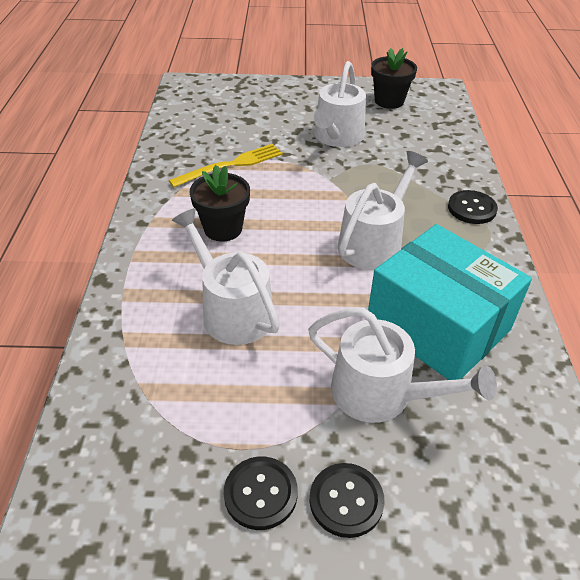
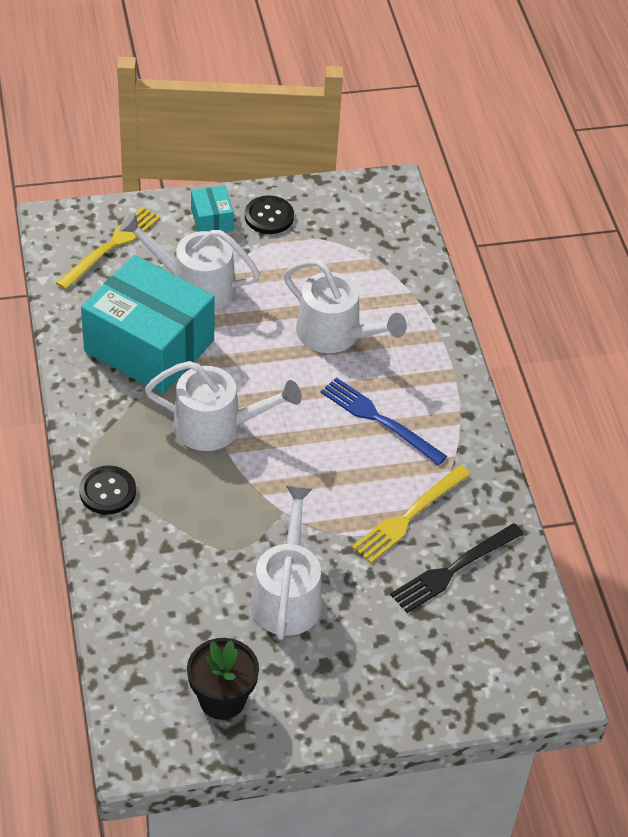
camera: 165 degrees right, 5 degrees up
black flower pot [189,165,250,241] -> blue fork [321,377,447,465]
black button [310,463,385,538] -> turquoise box [191,186,234,232]
white watering can [338,151,428,270] -> white watering can turned 105 degrees counterclockwise [145,361,302,451]
none -> yellow fork [56,207,160,290]
none -> black fork [390,523,524,613]

